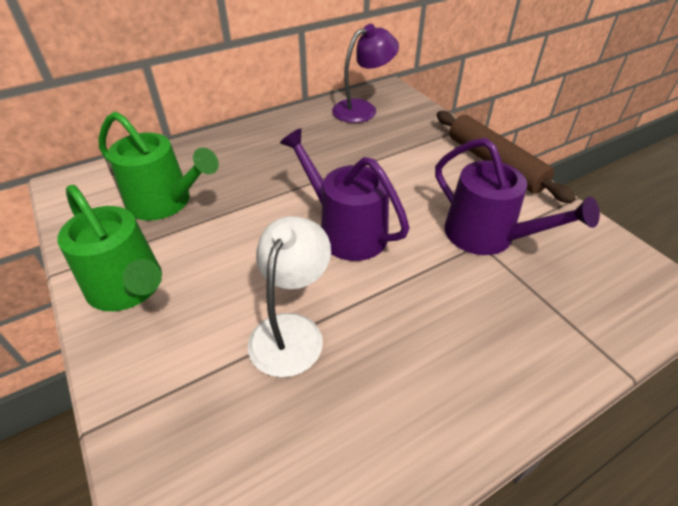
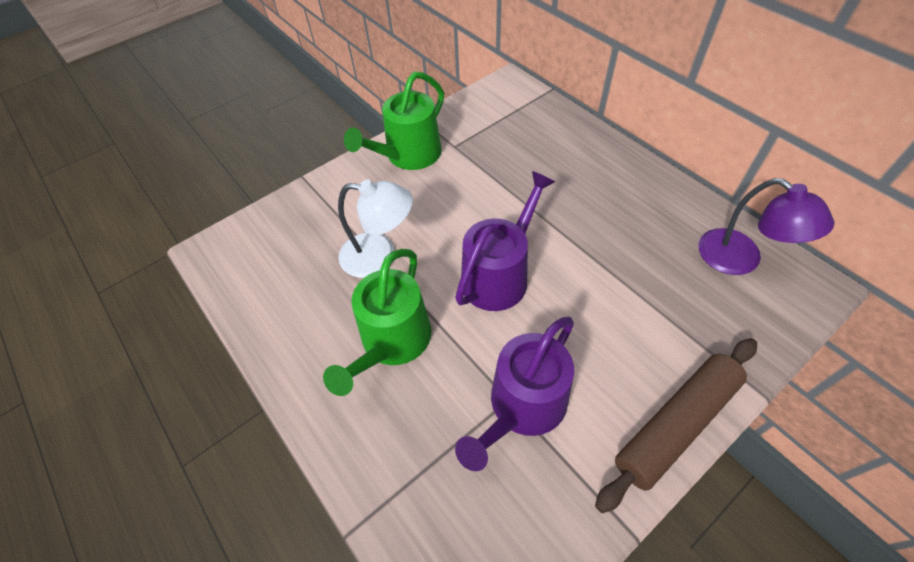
camera: 85 degrees right, 10 degrees up
green watering can [98,112,219,220] -> green watering can moved to [323,249,431,396]

